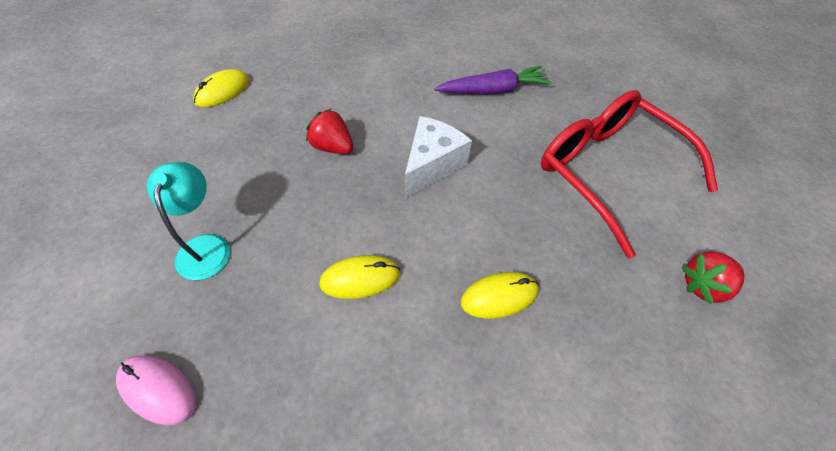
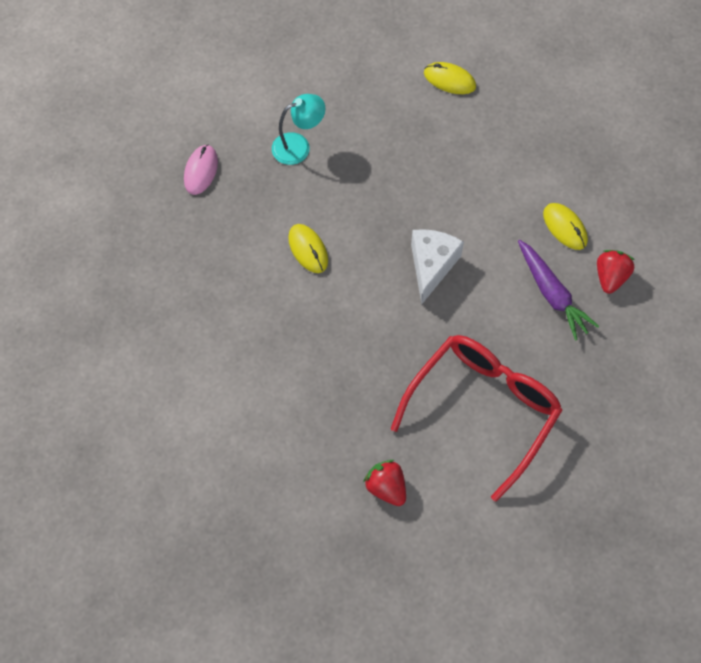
camera: 75 degrees right, 10 degrees up
red strawberry [306,109,353,154] -> red strawberry moved to [597,250,635,294]
white cheese [405,116,472,198] -> white cheese turned 90 degrees counterclockwise [411,229,464,304]
yellow mouse [461,272,539,319] -> yellow mouse moved to [543,203,588,250]

